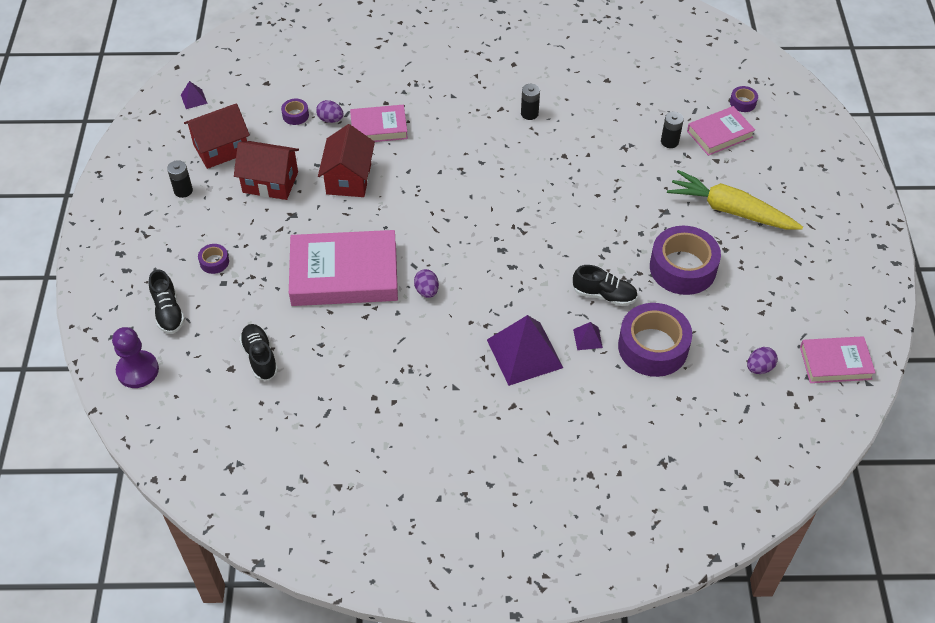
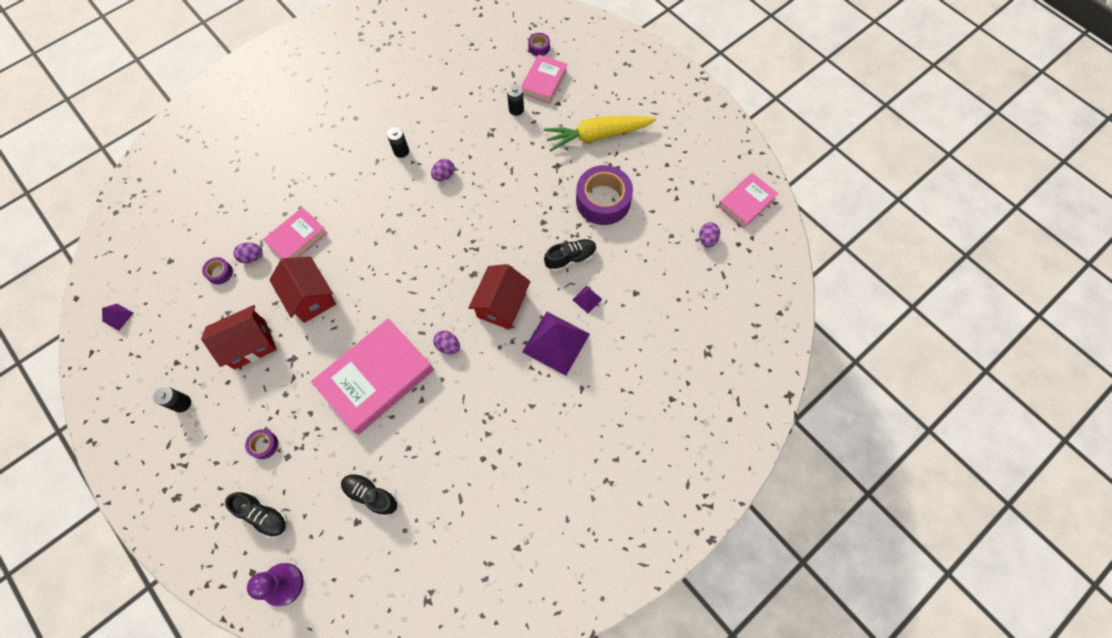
camera: 40 degrees left, 15 degrees up
red house [184,104,250,169] -> red house moved to [468,264,531,330]
purple tape [618,303,692,377] -> none
none -> purple egg [431,159,455,181]

